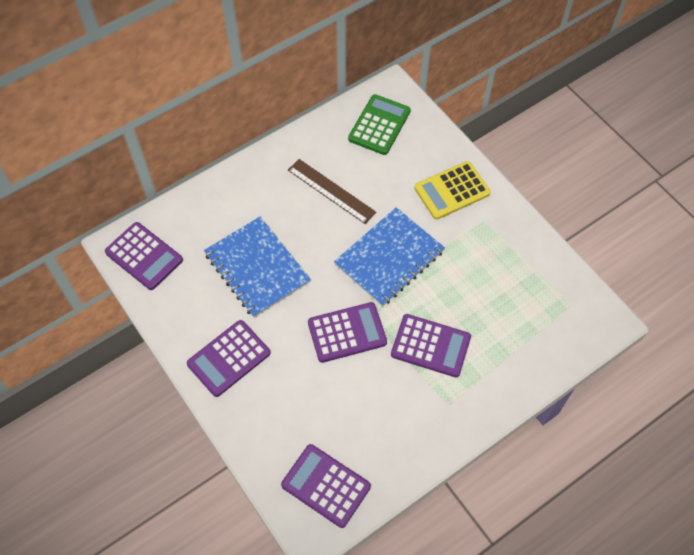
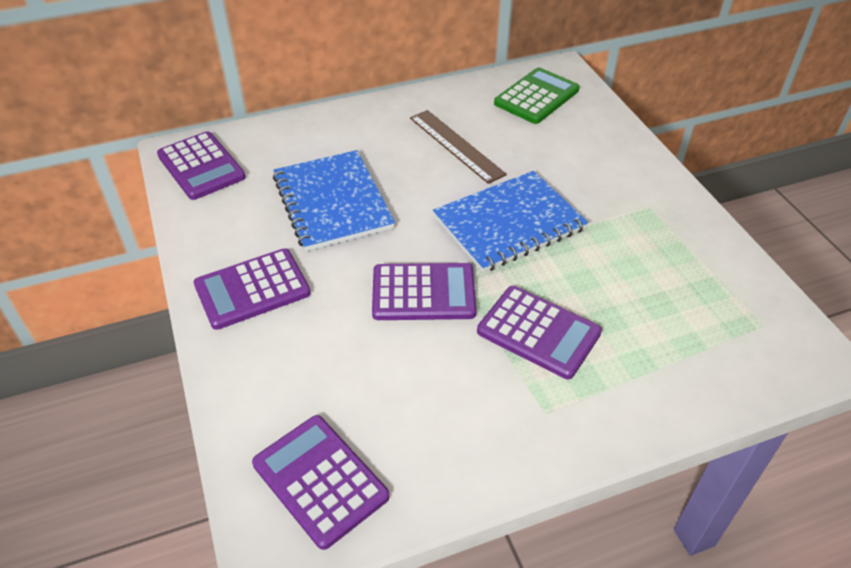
camera: 15 degrees right, 15 degrees down
yellow calculator [414,161,491,220] -> none

